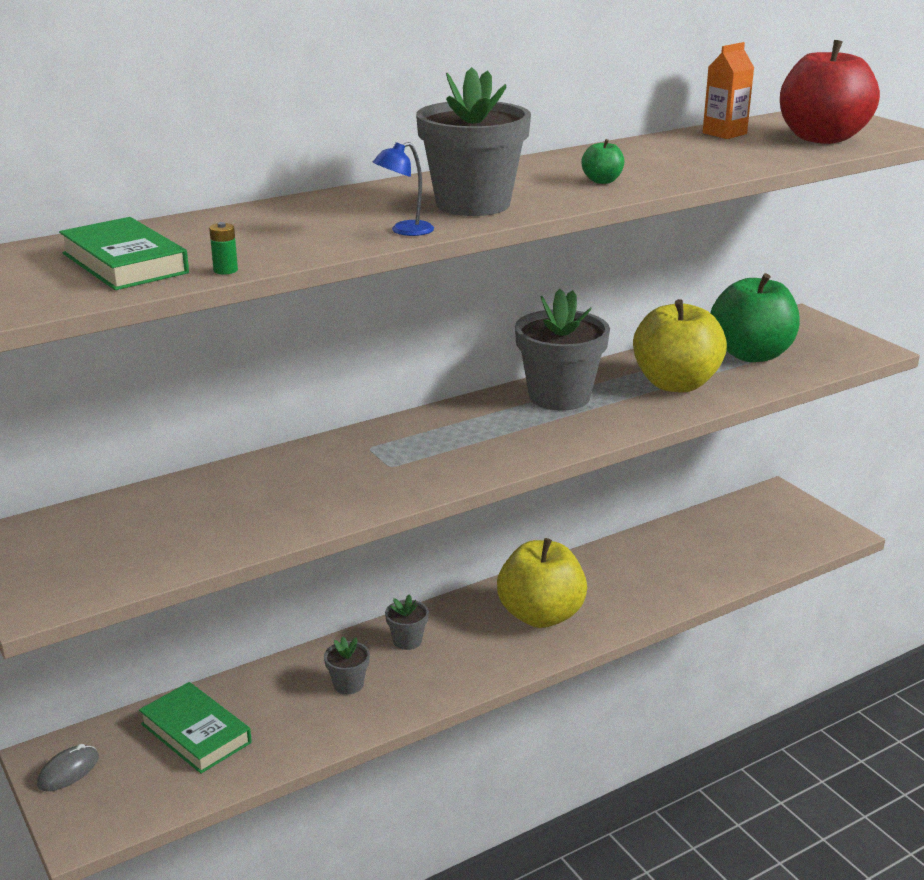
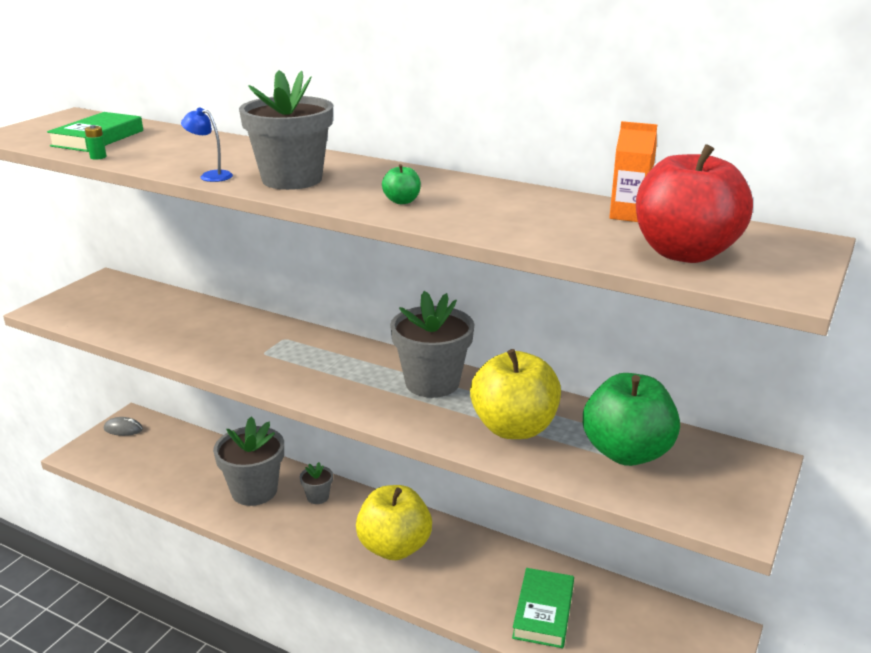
camera: 60 degrees right, 0 degrees up
green book [139,682,252,774] -> green book moved to [512,568,574,648]
grey flower pot [324,637,370,694] -> grey flower pot [213,417,284,506], size x2.09

